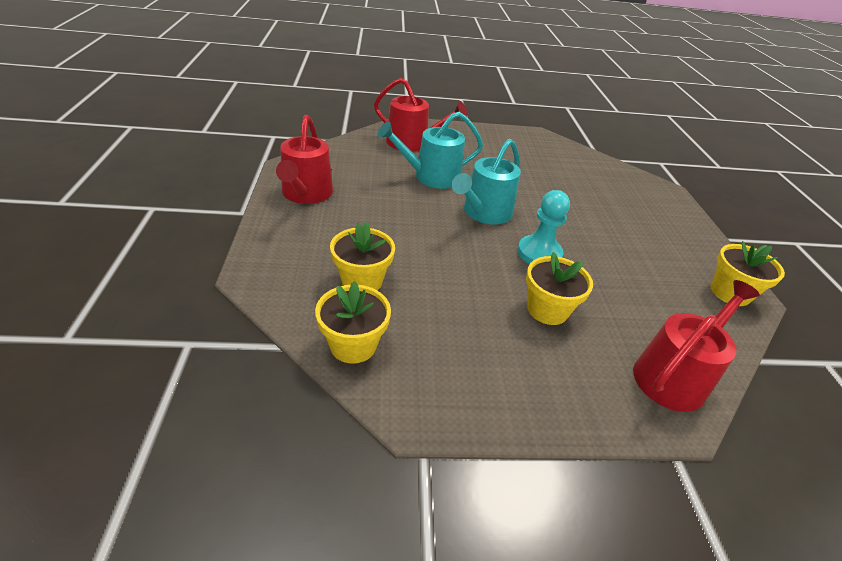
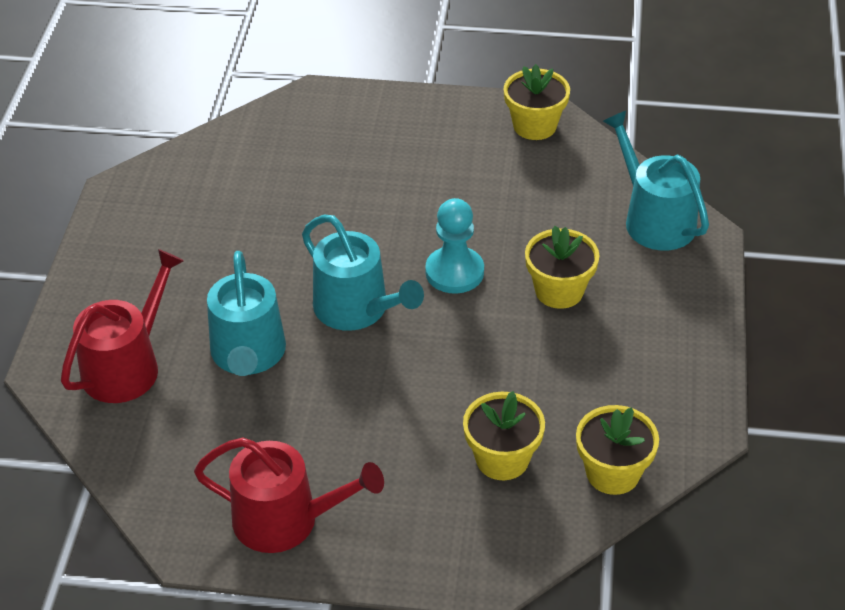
camera: 75 degrees left, 5 degrees up
red watering can [633,280,760,412] -> turquoise watering can [603,111,709,250]

